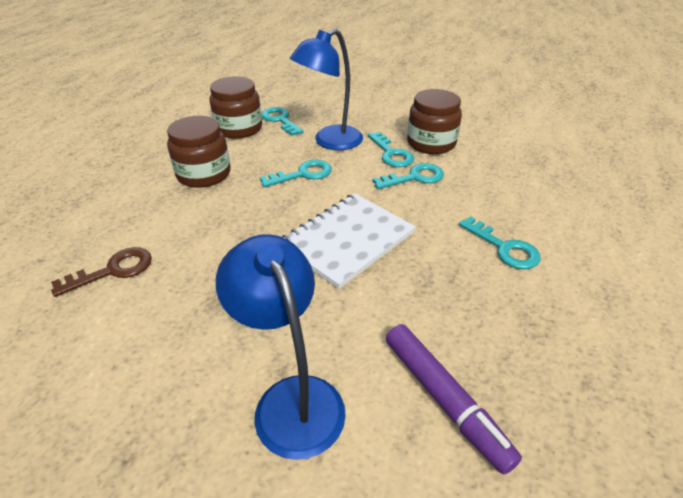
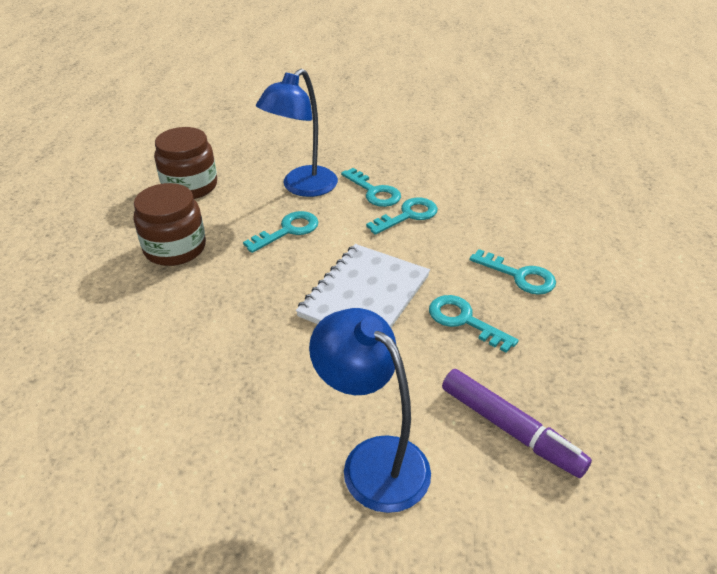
camera: 15 degrees left, 0 degrees up
brown key [51,247,152,297] -> none
turquoise key [261,107,304,136] -> turquoise key moved to [429,295,519,353]
brown jar [407,89,462,154] -> none

